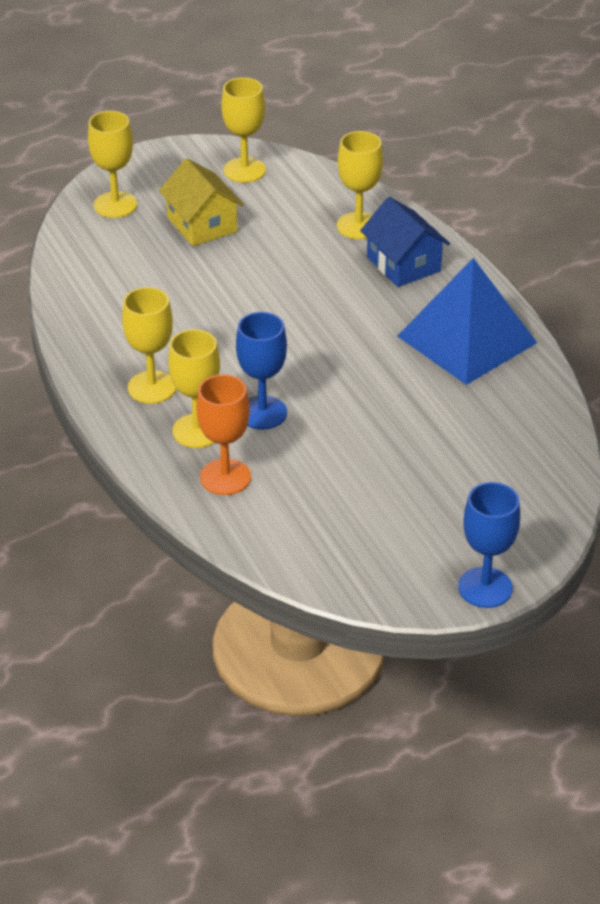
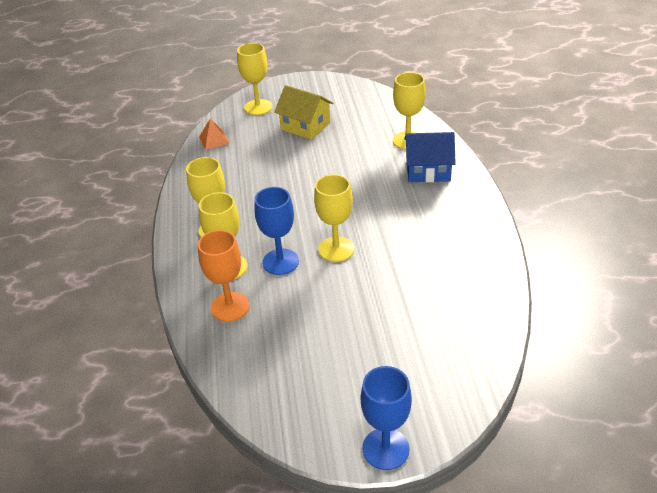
camera: 20 degrees right, 0 degrees up
yellow house [159,158,244,246] -> yellow house turned 45 degrees counterclockwise [274,85,334,140]
yellow goblet [221,77,266,183] -> yellow goblet moved to [314,174,354,262]
blue house [360,197,450,287] -> blue house turned 75 degrees counterclockwise [404,132,456,182]
blue pyramid [397,258,537,385] -> none
none -> orange pyramid [199,119,230,150]

